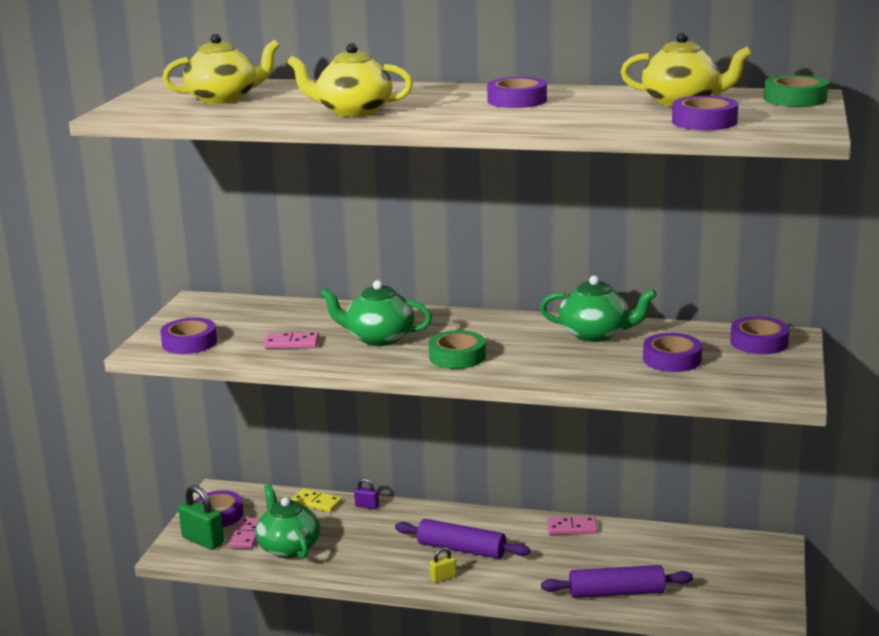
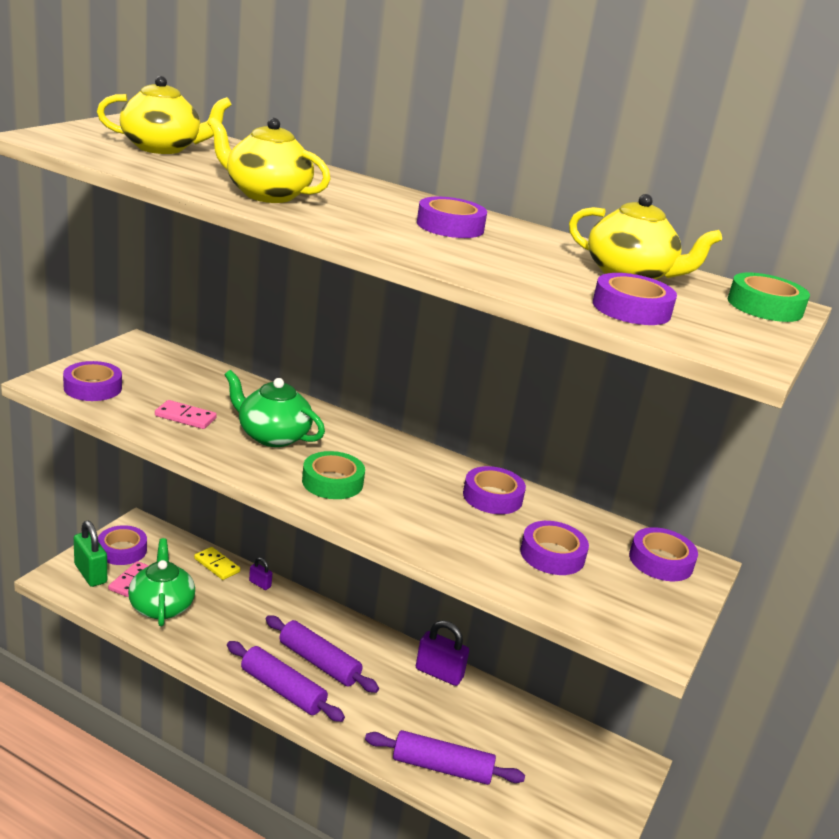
camera: 10 degrees right, 5 degrees up
yellow padlock [430,547,456,583] -> purple rolling pin [227,641,345,722]
green teapot [540,275,657,342] -> purple tape [463,466,526,514]
pink domino [547,516,598,535] -> purple padlock [416,620,469,686]

